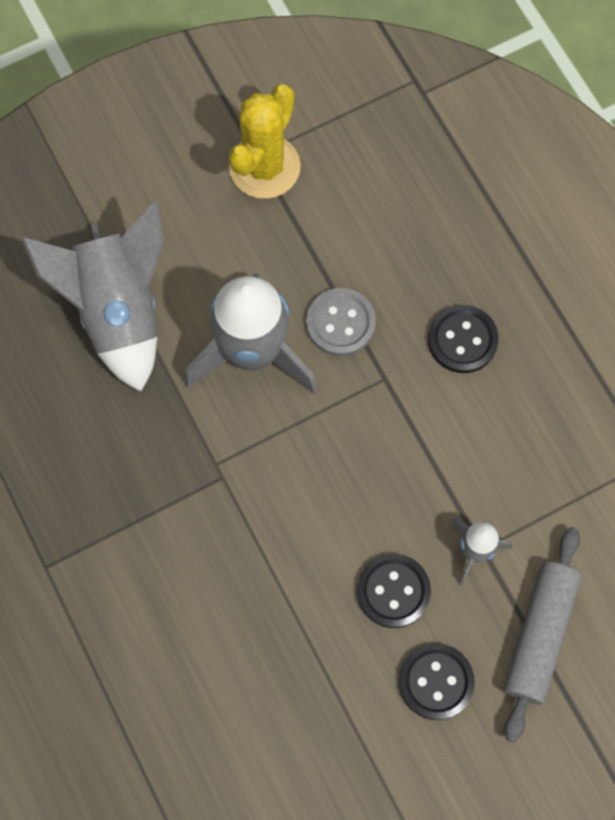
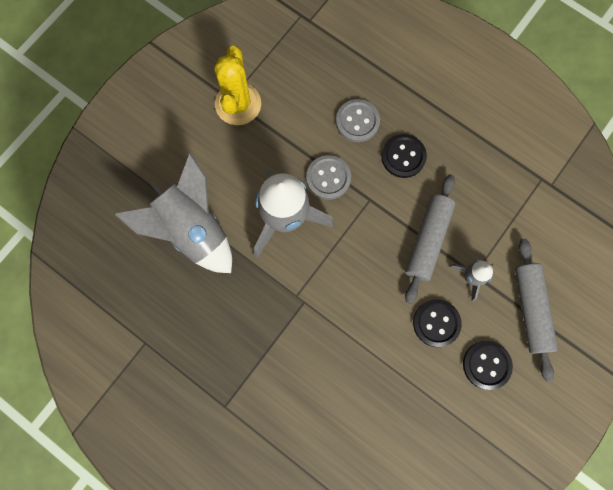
camera: 25 degrees left, 5 degrees up
none -> grey button [336,99,380,142]
none -> grey rolling pin [405,174,456,304]

